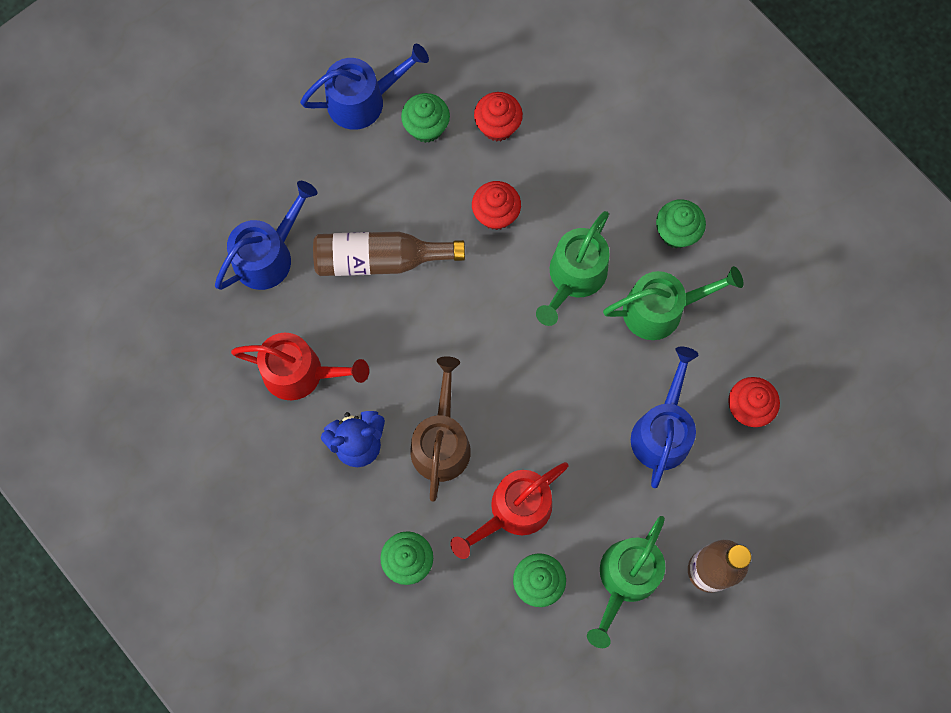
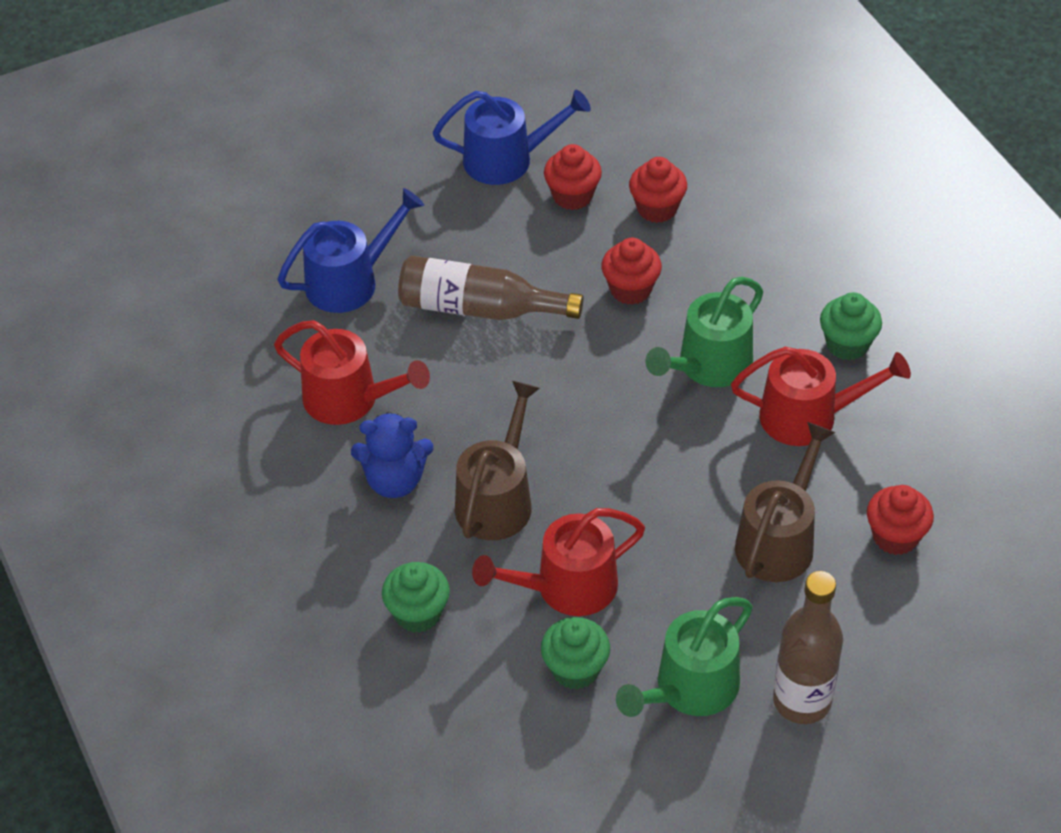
camera: 15 degrees right, 25 degrees down
green cupcake [401,93,450,143] -> red cupcake [544,144,602,210]
green watering can [603,266,744,340] -> red watering can [731,347,911,446]
blue watering can [631,346,698,488] -> brown watering can [735,422,835,582]

